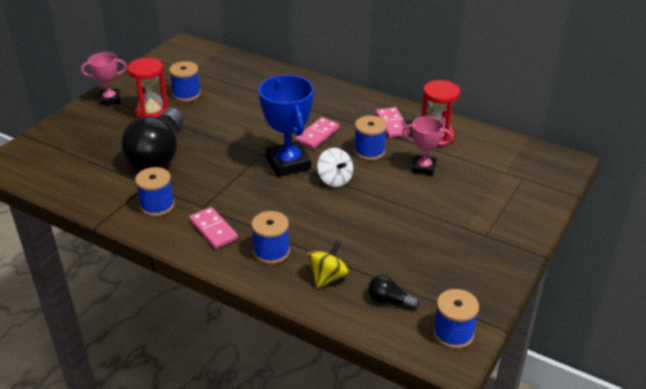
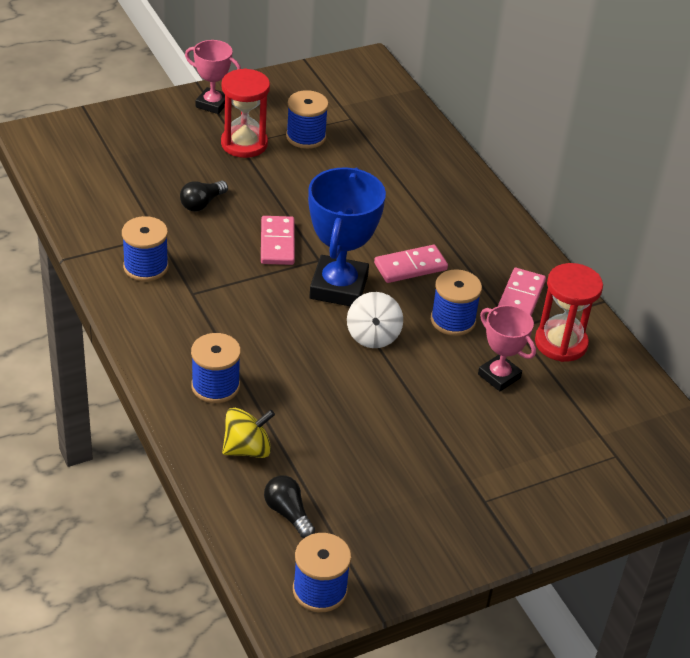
camera: 30 degrees right, 5 degrees up
black light bulb [121,108,183,170] -> black light bulb [180,181,228,212], size x0.42
pink domino [189,207,238,249] -> pink domino moved to [261,216,295,265]

